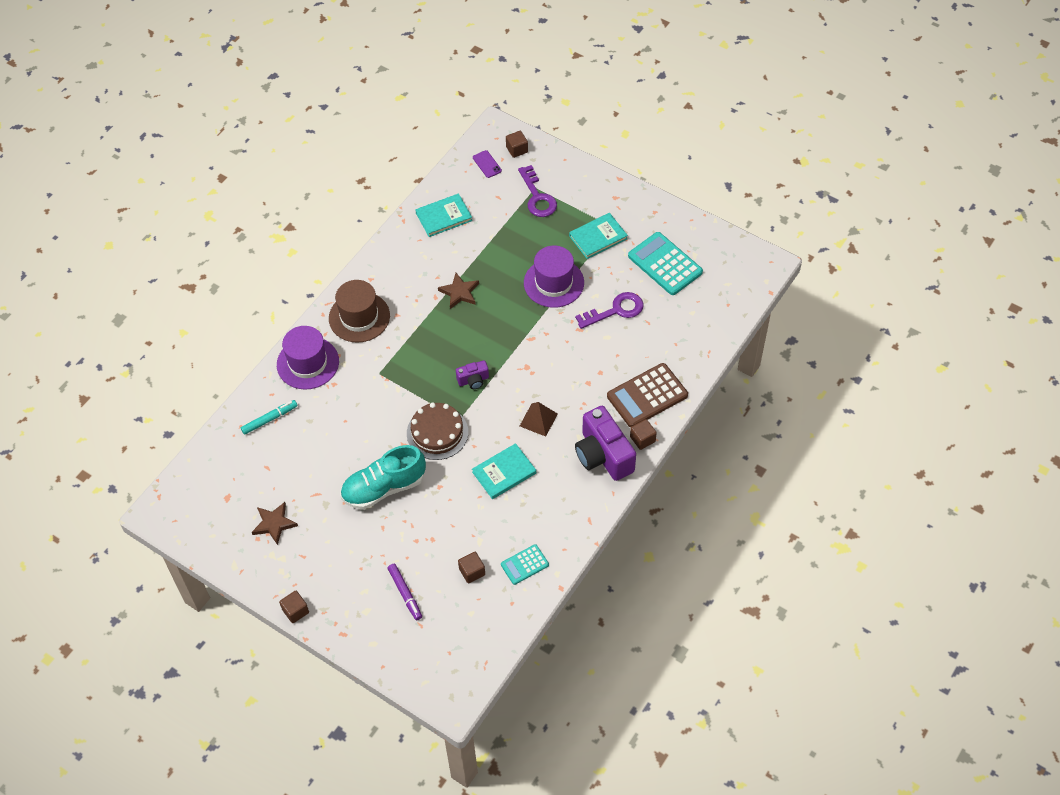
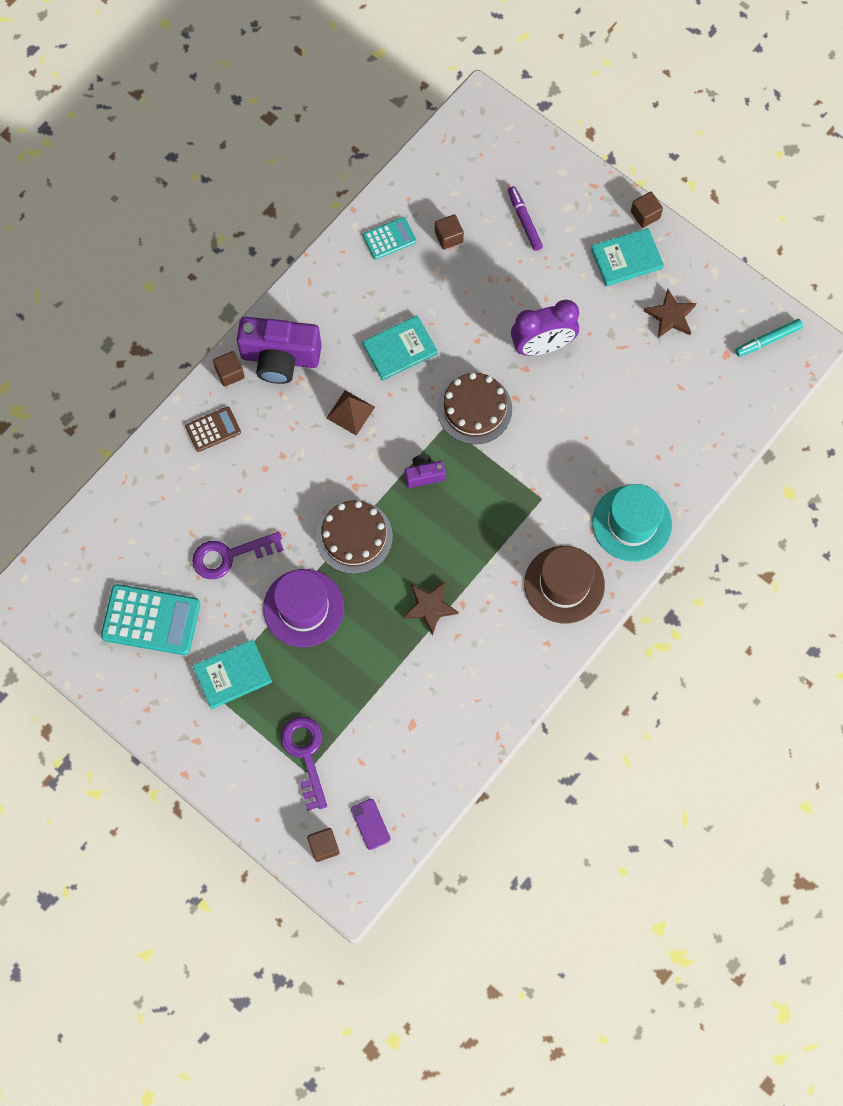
camera: 175 degrees left, 15 degrees up
turquoise marker [241,400,298,435] -> turquoise marker moved to [735,319,803,357]
purple hat [277,326,339,389] -> turquoise hat [592,484,672,562]
turquoise shoe [340,445,426,509] -> purple clock [511,300,579,356]
turquoise book [415,193,472,237] -> turquoise book moved to [591,228,664,286]
purple camera [575,406,636,481] -> purple camera turned 120 degrees clockwise [237,317,322,384]
brown calculator [607,363,688,427] -> brown calculator [185,406,241,452], size x0.56
turquoise calculator [628,232,703,295] -> turquoise calculator turned 45 degrees counterclockwise [101,584,200,655]
none -> brown cake [316,500,393,574]

